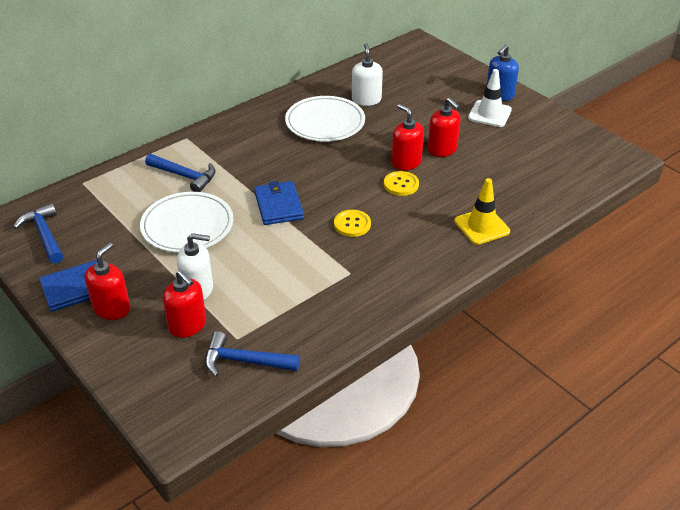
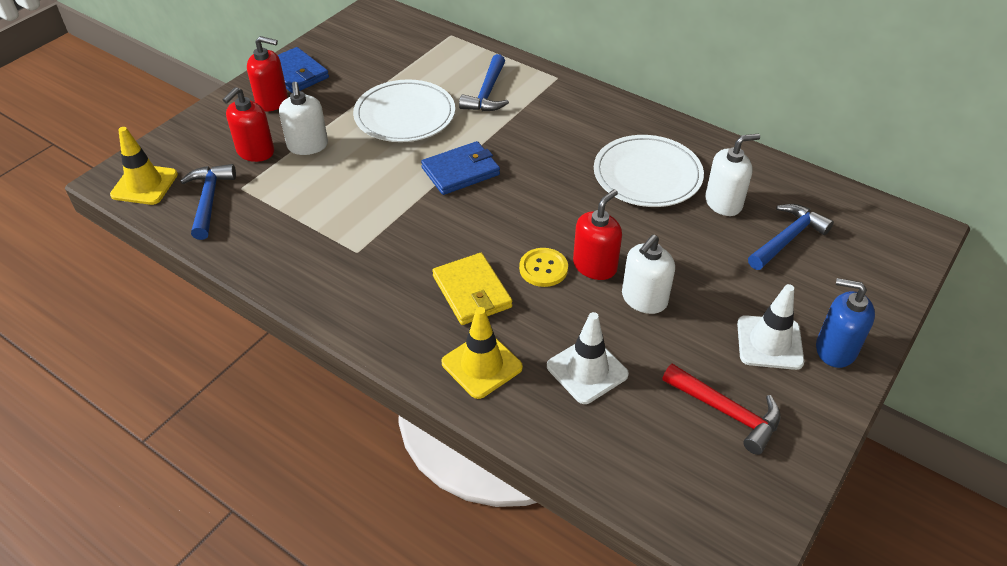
camera: 75 degrees right, 5 degrees up
blue hammer [13,203,63,264] -> blue hammer moved to [748,204,834,270]
yellow button [334,210,371,237] -> none
red soap dispenser [428,98,460,157] -> white soap dispenser [622,235,675,314]
none -> yellow traffic cone [110,127,178,205]
none -> yellow wallet [432,253,513,325]
none -> white traffic cone [547,312,629,404]
none -> red hammer [662,364,781,455]

